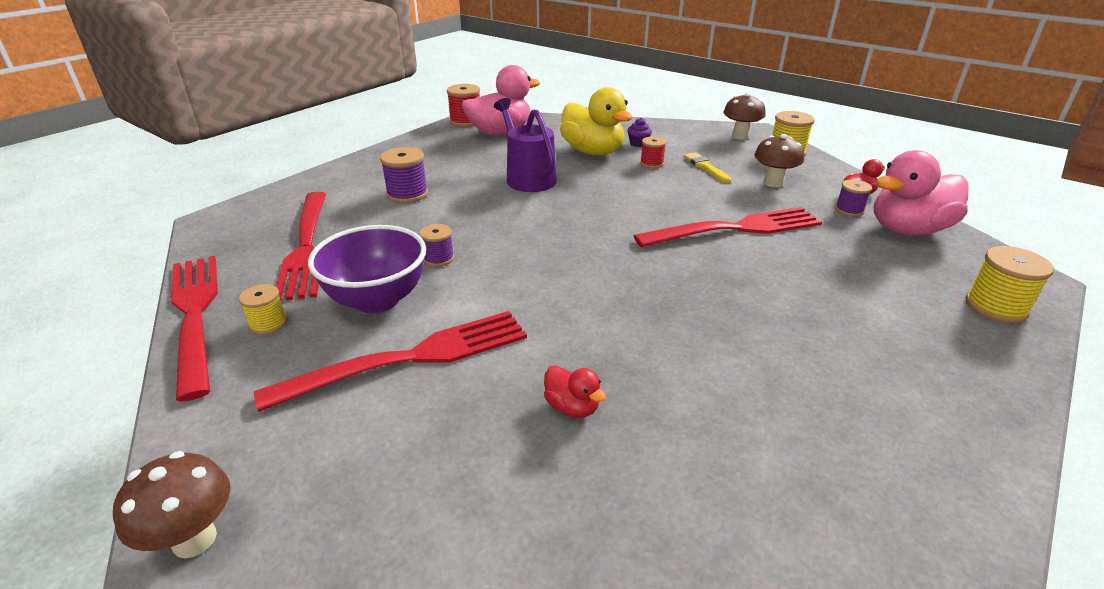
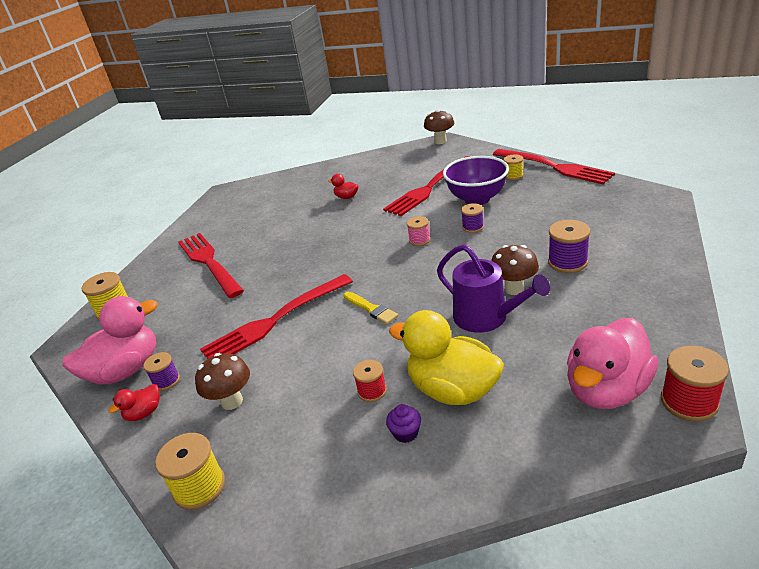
camera: 165 degrees right, 0 degrees up
red fork [276,192,326,300] -> red fork moved to [178,233,244,298]
yellow brush [683,152,731,183] -> yellow brush moved to [344,292,398,324]
brown mushroom [724,93,766,140] -> brown mushroom moved to [491,245,539,295]
none -> pink spool [407,216,431,246]

